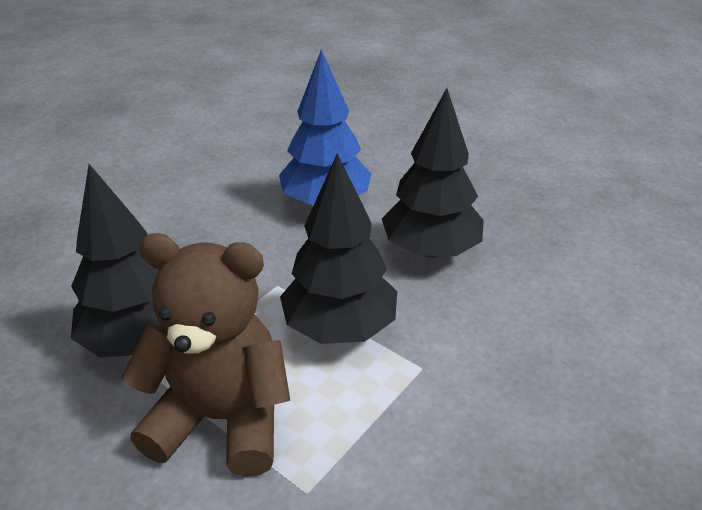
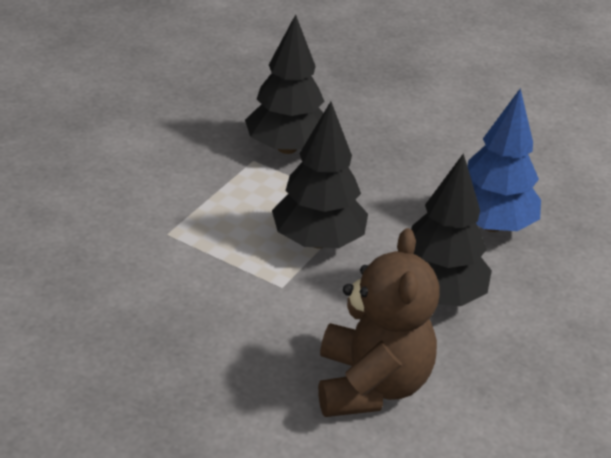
camera: 80 degrees right, 0 degrees up
brown teddy bear [121,233,290,477] -> brown teddy bear moved to [318,228,440,417]

